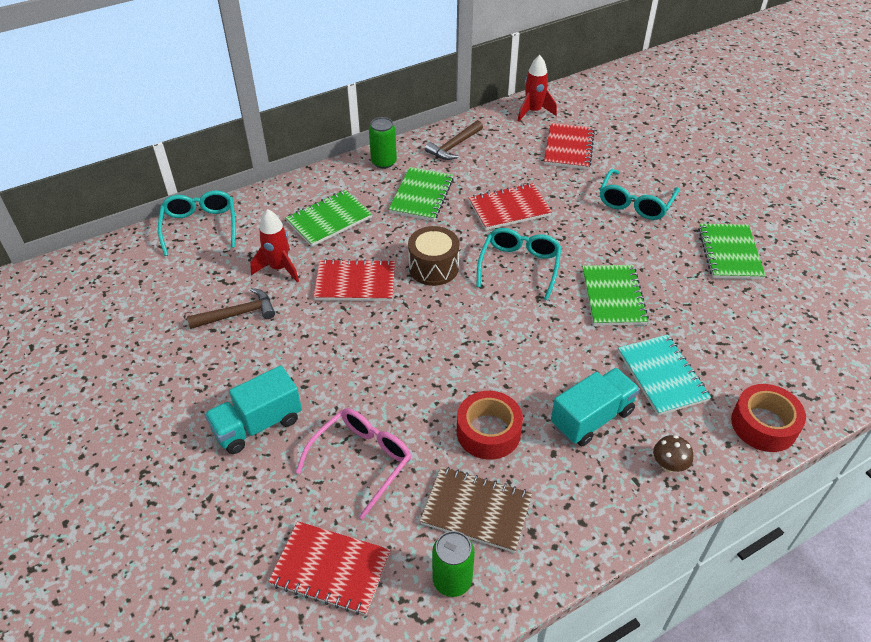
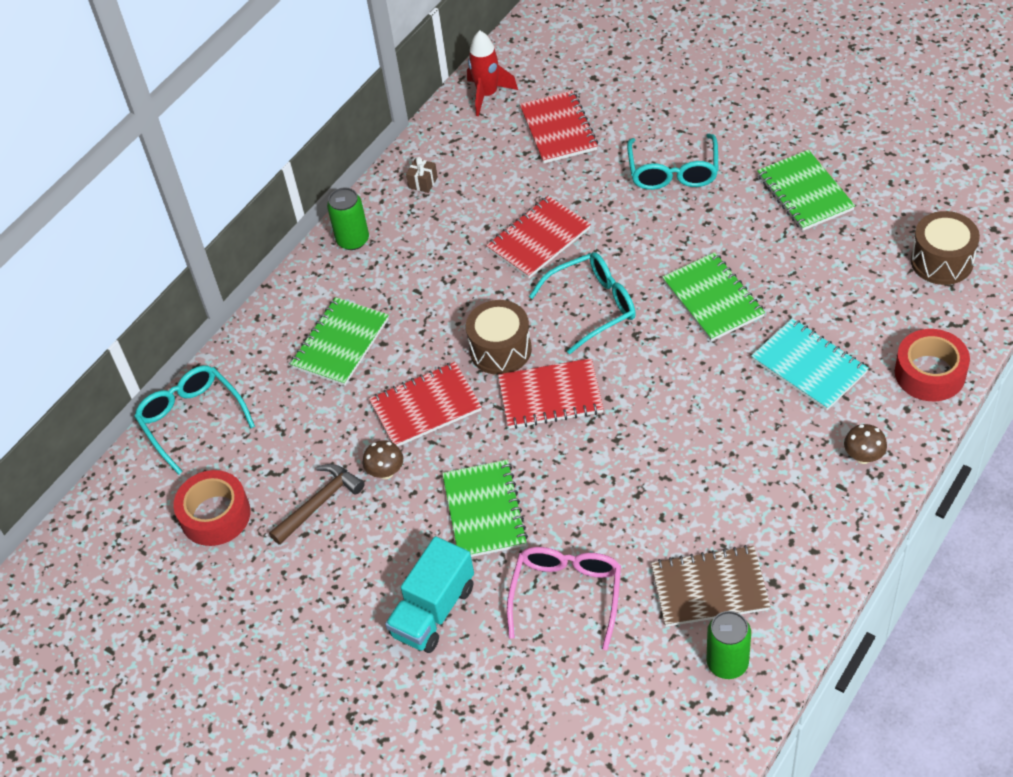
camera: 20 degrees left, 5 degrees up
red rocket [250,209,299,283] -> none
red notebook [268,521,390,615] -> red notebook moved to [498,358,604,429]
green notebook [389,167,454,221] -> green notebook moved to [442,460,528,557]
brown hammer [425,120,483,160] -> brown gift [406,157,438,193]
red tape [457,391,523,460] -> red tape moved to [173,470,250,546]
turquoise glasses [476,228,562,300] -> turquoise glasses turned 75 degrees clockwise [529,252,636,354]
turquoise truck [551,368,640,446] -> none
none -> brown mushroom [363,440,403,479]
none -> brown drum [911,211,980,285]

